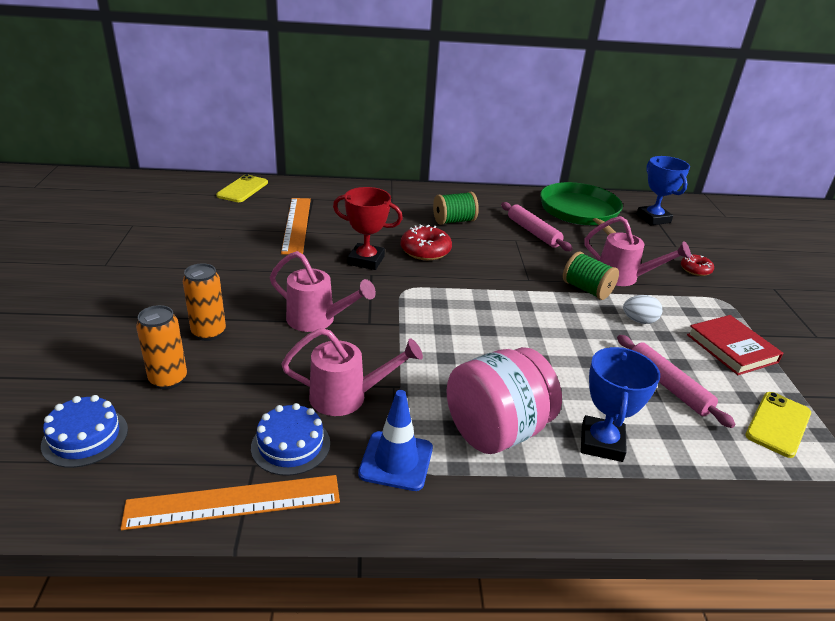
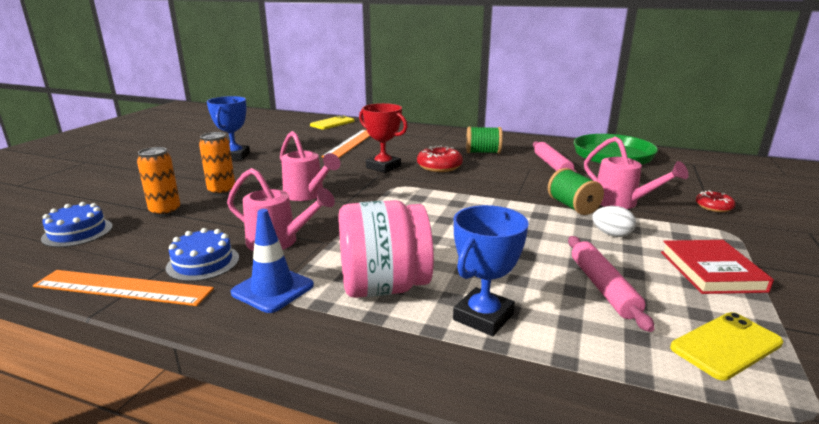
camera: 25 degrees right, 10 degrees down
blue trophy [636,156,690,225] -> blue trophy moved to [207,96,250,160]

